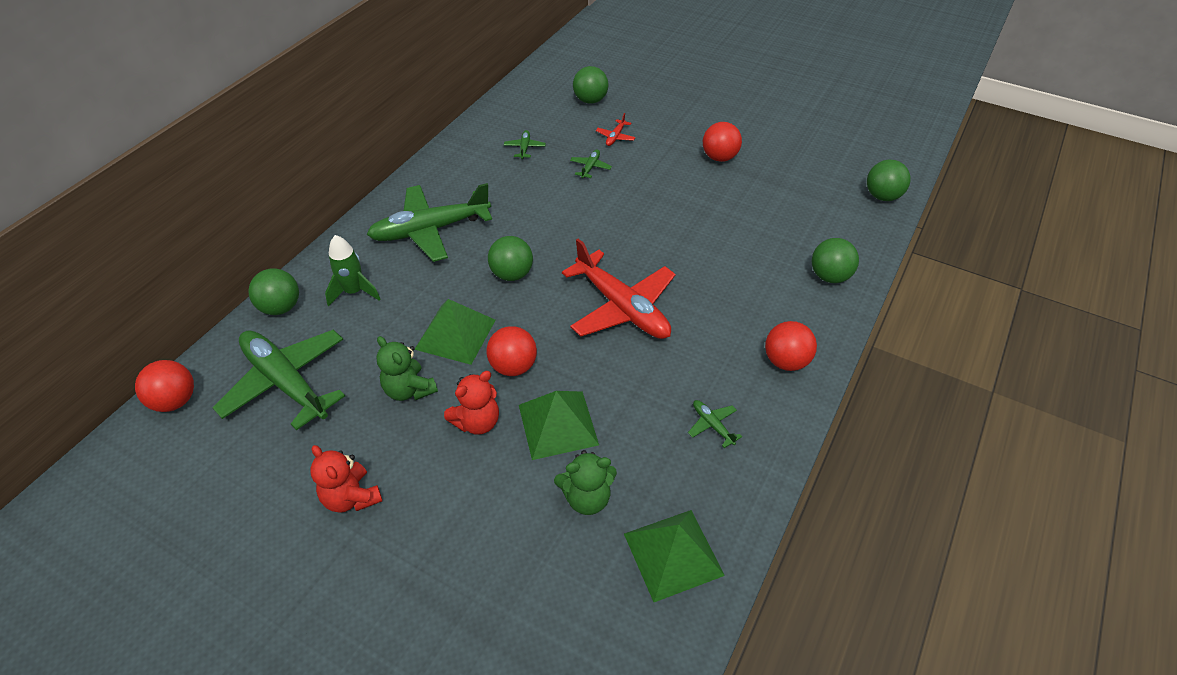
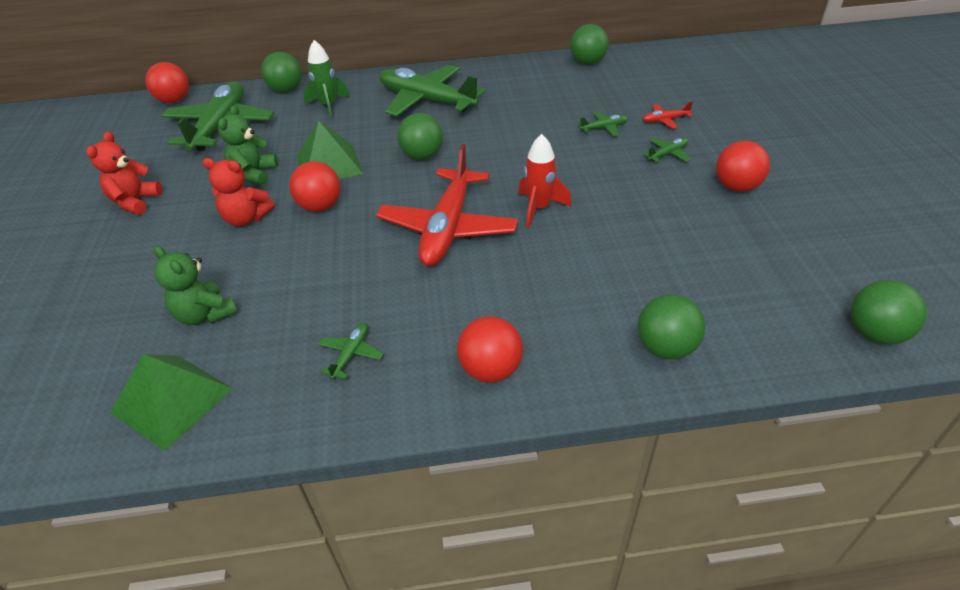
camera: 55 degrees right, 5 degrees down
green plane [504,130,546,159] -> green plane moved to [643,137,691,162]
green pyramid [519,391,599,460] -> none
green ball [573,66,608,104] -> green ball moved to [570,24,609,64]
none -> red rocket [518,134,572,228]

